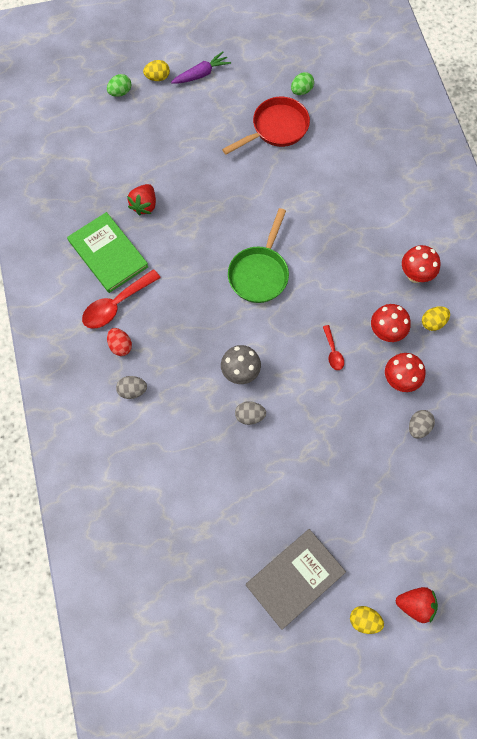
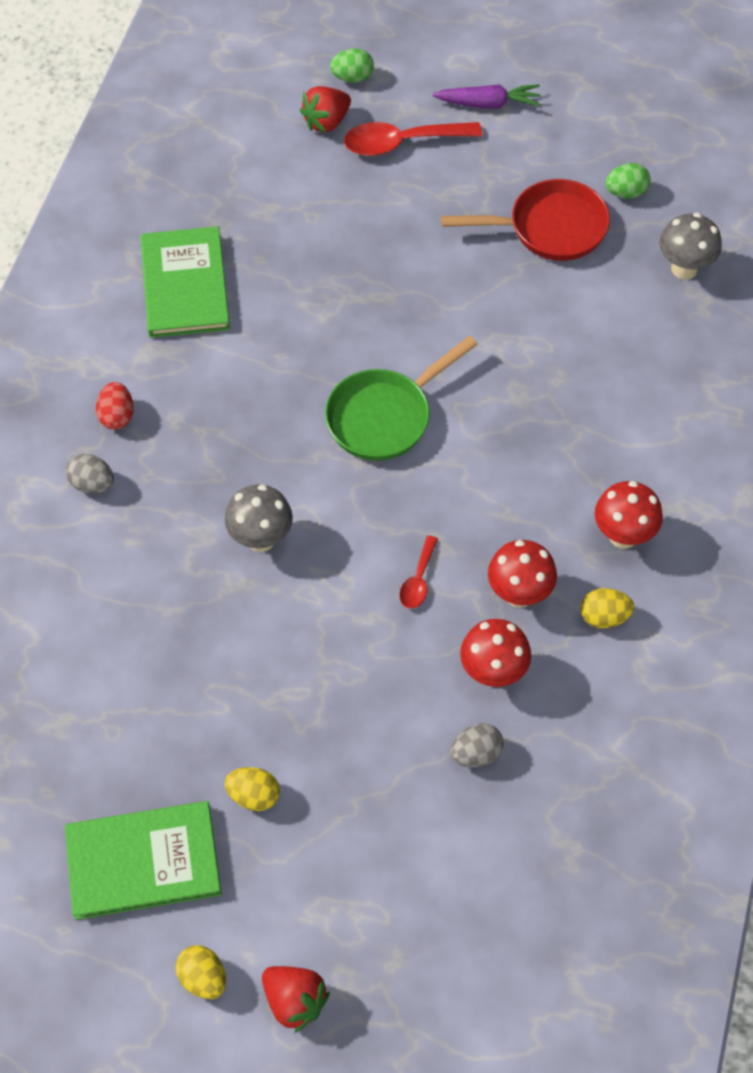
camera: 30 degrees right, 10 degrees down
red spoon [82,269,161,329] -> red spoon moved to [344,122,482,156]
red strawberry [127,184,156,216] -> red strawberry moved to [300,86,351,133]
yellow egg [143,60,170,81] -> yellow egg moved to [224,767,280,811]
grey egg [235,402,266,425] -> none
grey book [246,529,346,630] -> green book [65,801,221,920]
none -> grey mushroom [659,213,722,280]

